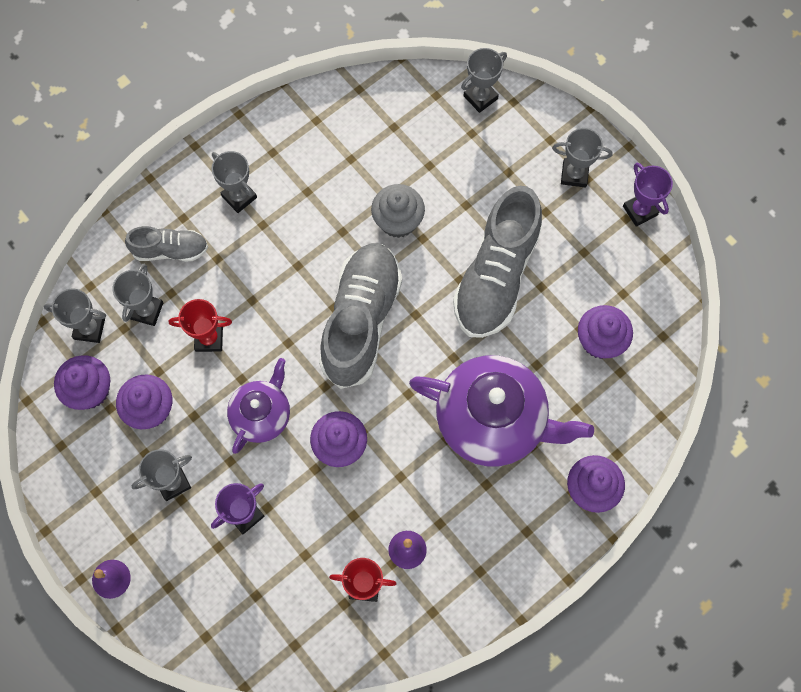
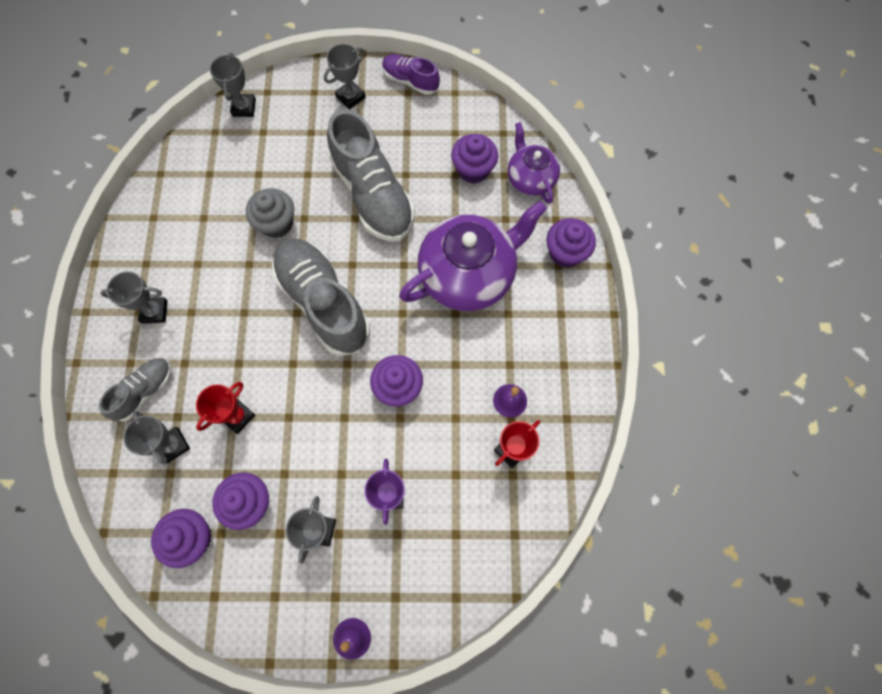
camera: 50 degrees left, 0 degrees up
grey trophy [44,289,106,343] -> none
purple teapot [227,358,290,454] -> purple teapot moved to [508,122,560,204]
purple trophy [623,163,673,227] -> purple shoe [382,54,440,95]

